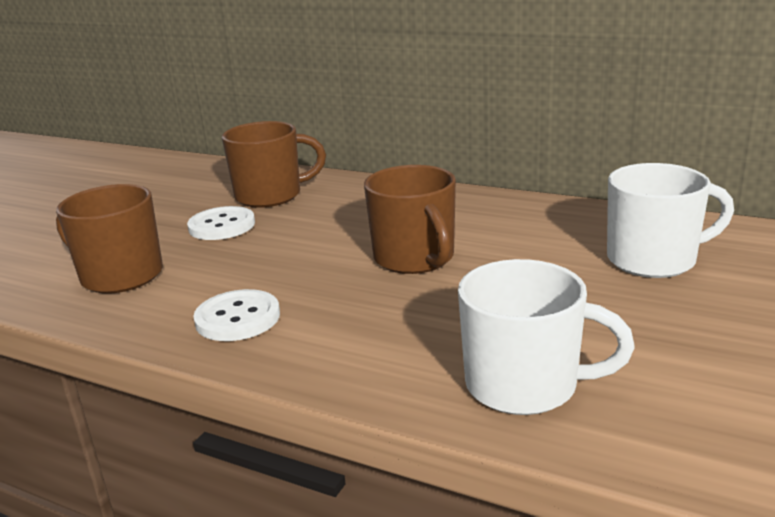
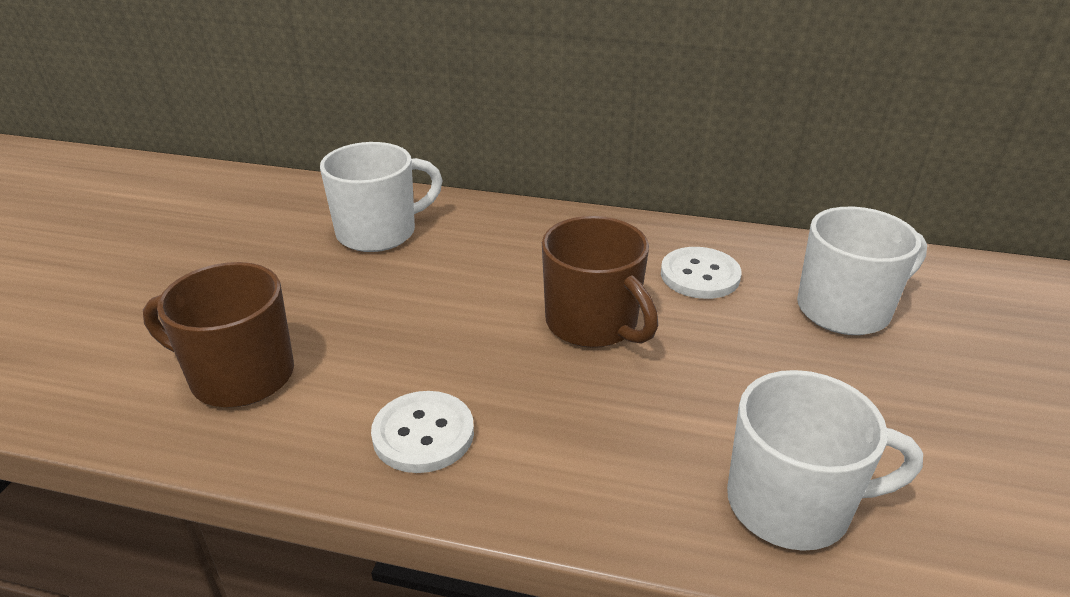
camera: 15 degrees left, 10 degrees up
white button [187,206,255,240] -> white button moved to [661,247,742,299]
brown mug [222,121,326,208] -> white mug [320,142,443,252]

